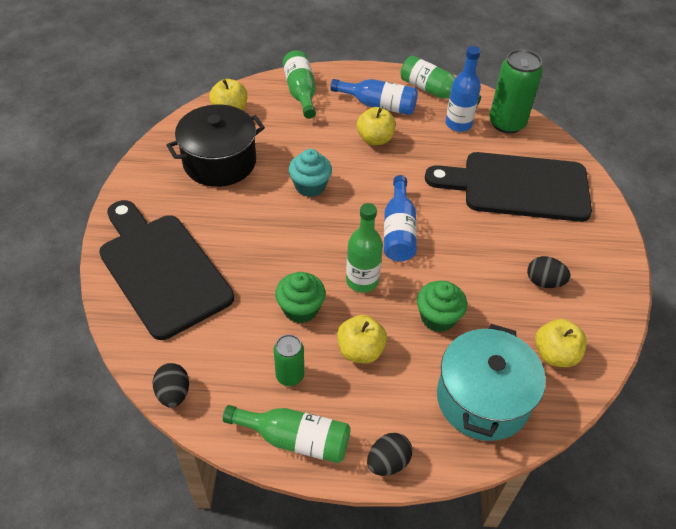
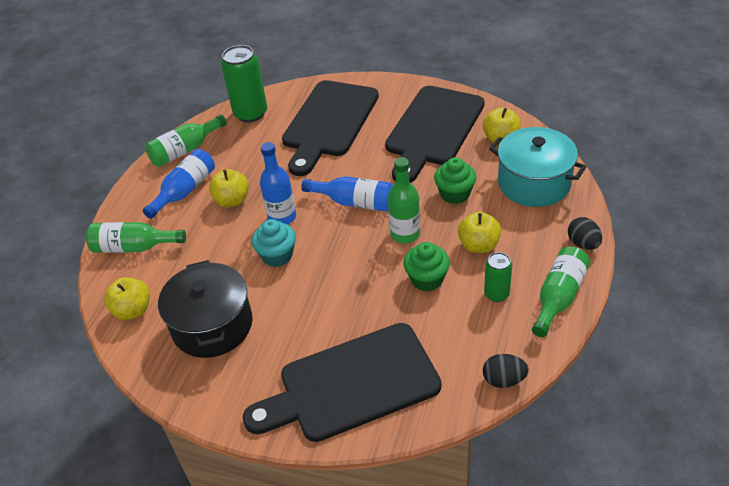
camera: 70 degrees left, 5 degrees down
blue bottle [446,46,481,132] -> blue bottle moved to [260,142,296,225]
black egg [527,256,570,288] -> black cutting board [385,86,485,183]

